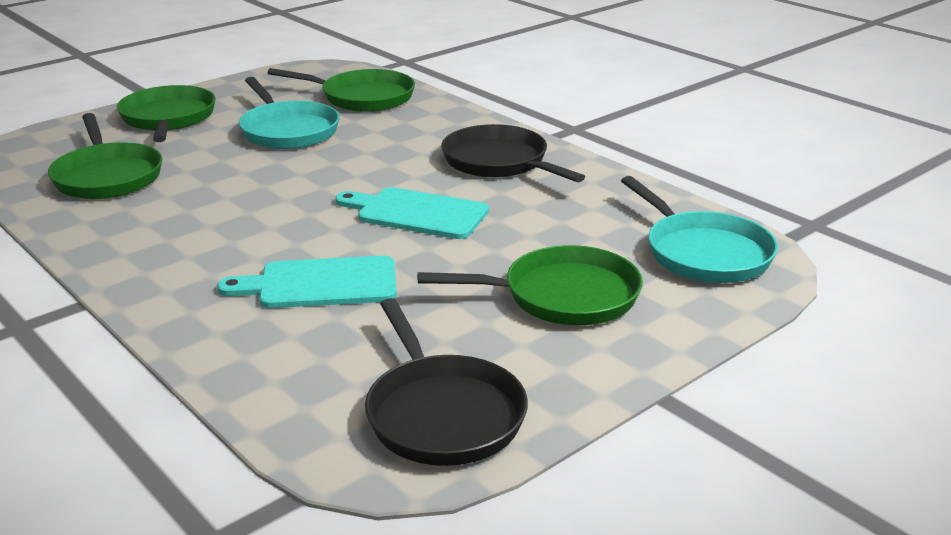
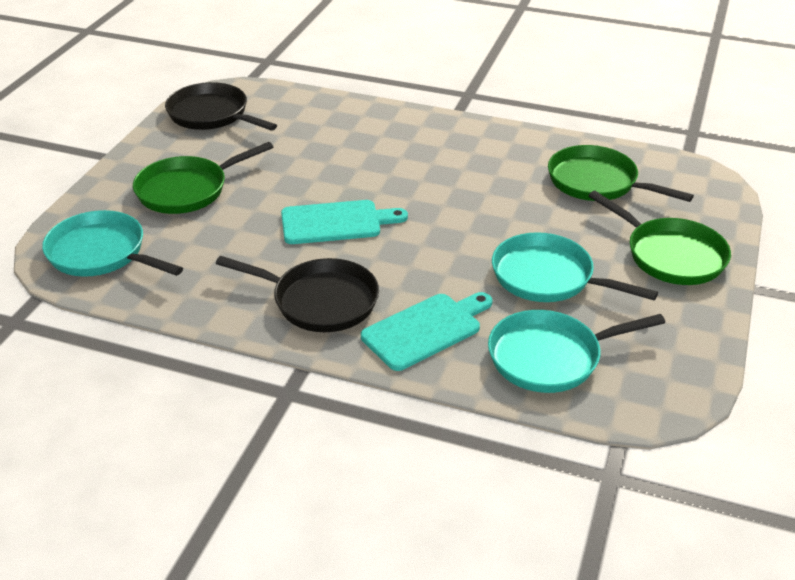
camera: 150 degrees right, 10 degrees up
turquoise cutting board [217,256,397,308] -> turquoise cutting board moved to [361,292,493,371]
green pan [268,68,415,112] -> turquoise pan [488,310,665,393]

